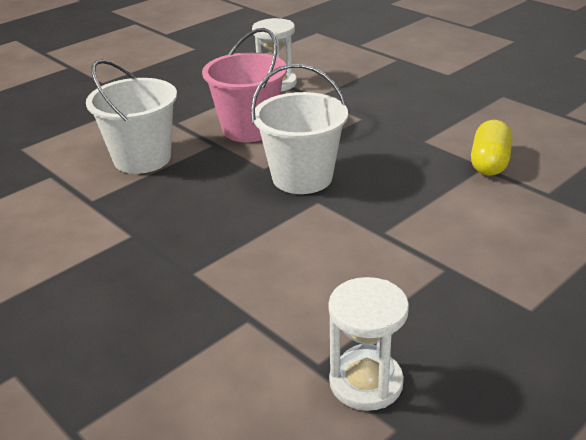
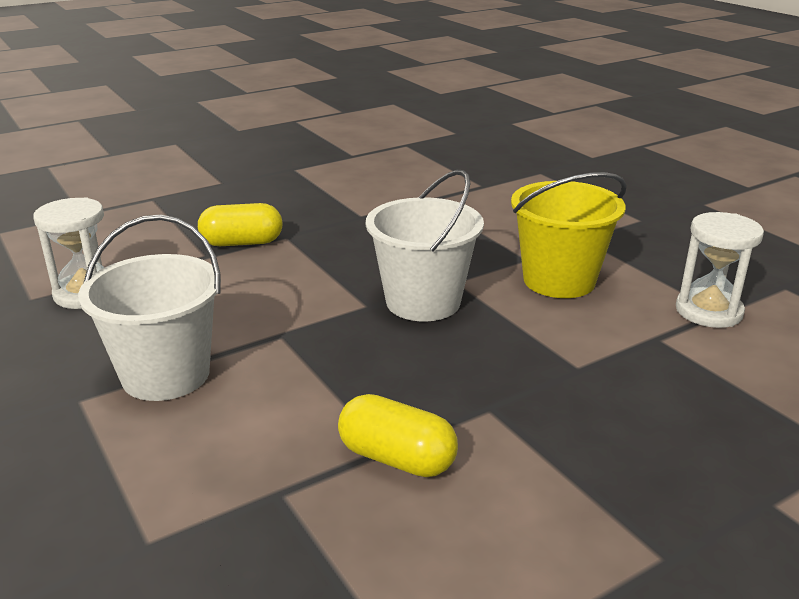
camera: 100 degrees right, 5 degrees down
white bucket [86,59,177,174] -> white bucket moved to [78,214,221,401]
pink bucket [202,28,287,142] -> yellow bucket [511,172,627,298]
none -> yellow capsule [198,203,283,246]

